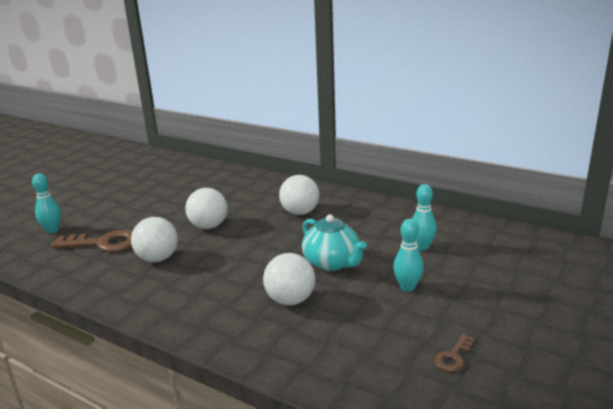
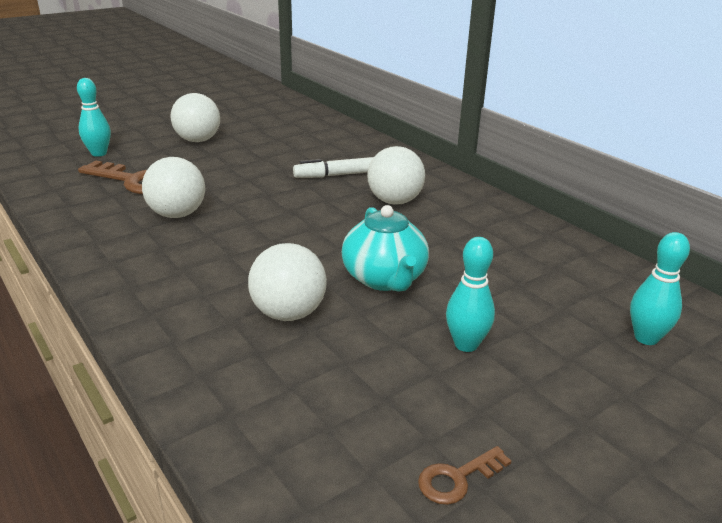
camera: 20 degrees right, 5 degrees up
white ball [185,188,228,229] -> white ball moved to [171,93,220,142]
turquoise bowling pin [412,184,437,251] -> turquoise bowling pin moved to [630,232,690,345]
none -> white marker [293,157,374,178]

